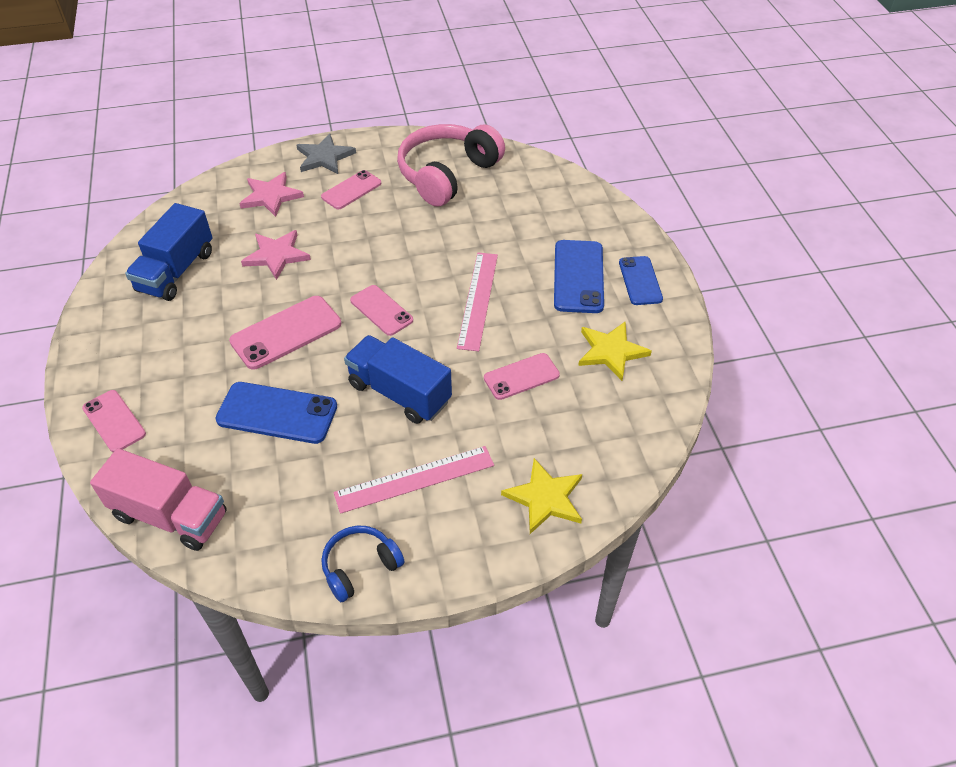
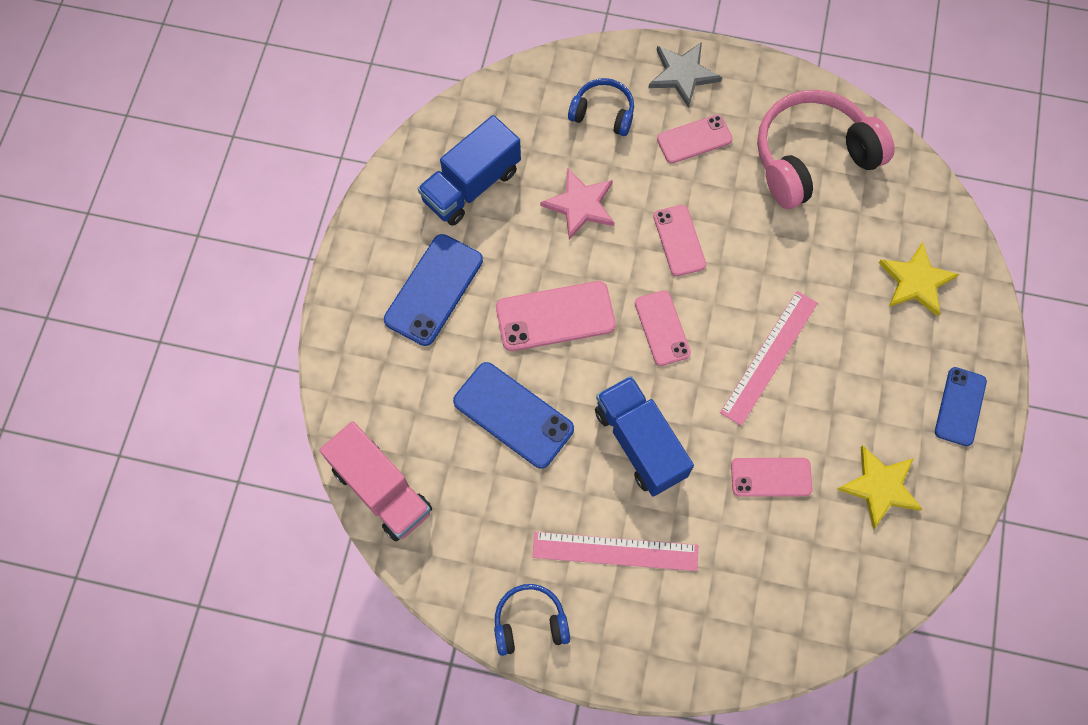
camera: 25 degrees right, 20 degrees up
pink phone [82,390,146,452] -> pink phone moved to [653,205,706,276]
pink star [239,172,304,217] -> blue headphones [568,78,634,136]
yellow star [501,458,582,534] -> yellow star moved to [879,242,959,316]
blue phone [554,240,604,313] -> blue phone moved to [384,234,483,346]

